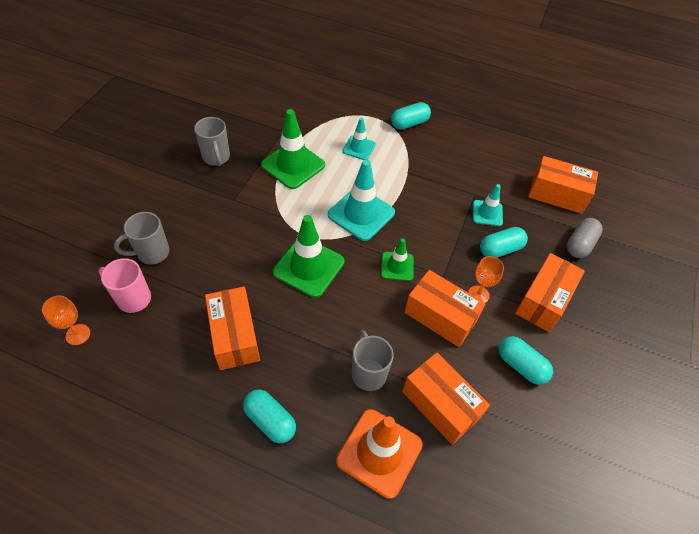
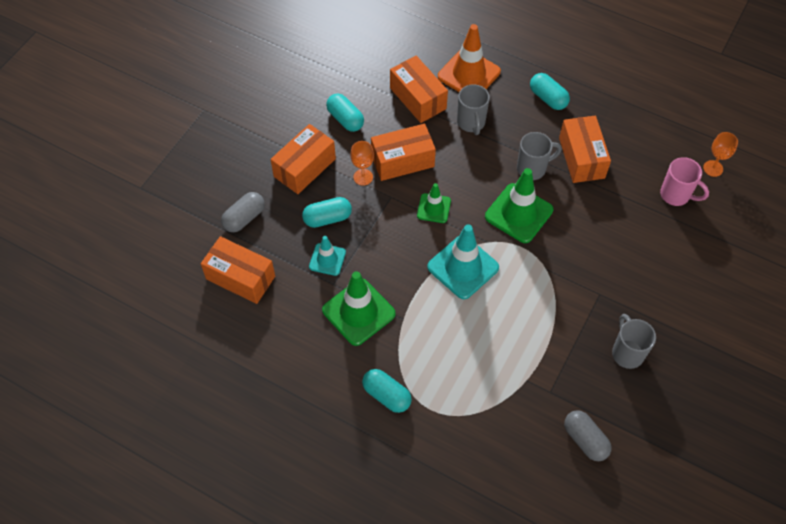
camera: 170 degrees left, 5 degrees up
grey mug [114,212,170,265] -> grey mug moved to [517,132,562,180]
green traffic cone [261,109,325,189] -> green traffic cone moved to [322,271,396,346]
turquoise traffic cone [343,117,376,160] -> none
turquoise capsule [391,102,431,130] -> turquoise capsule turned 60 degrees clockwise [362,369,412,413]
orange box [404,270,486,347] -> orange box turned 60 degrees counterclockwise [371,124,436,181]
none -> grey capsule [564,410,612,461]

